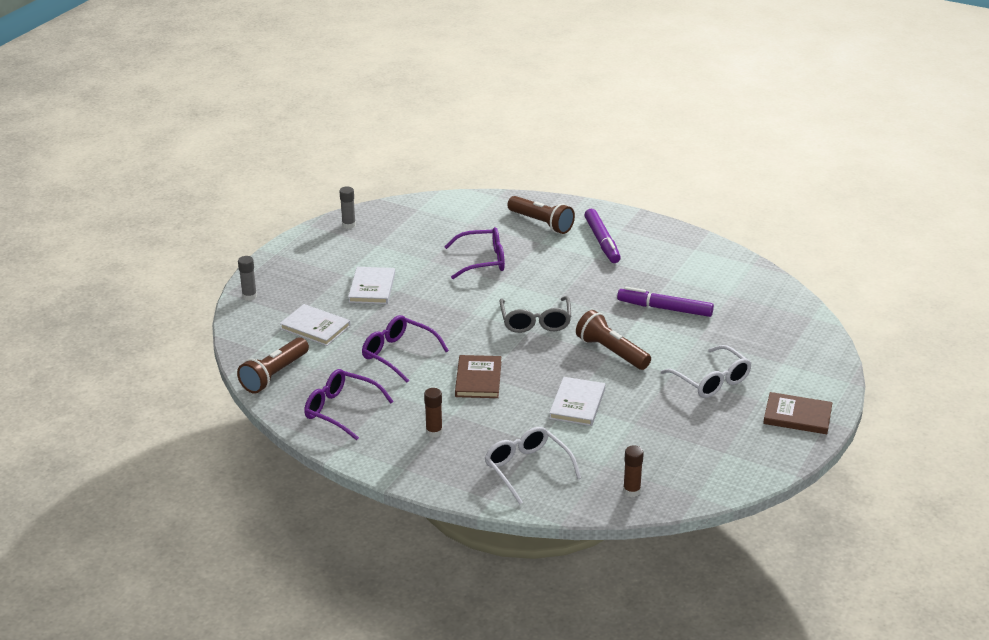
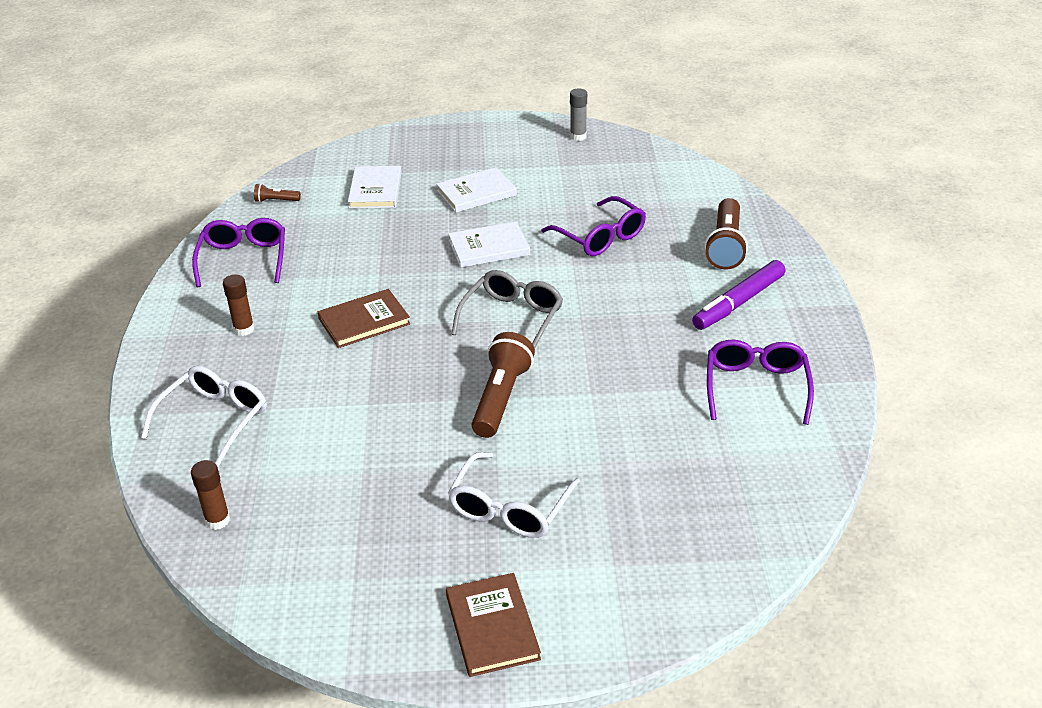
camera: 60 degrees right, 5 degrees up
brown flashlight [237,337,309,394] -> brown flashlight [254,184,301,202], size x0.48
grey glue stick [238,256,257,301] -> none
purple glasses [362,315,449,383] -> purple glasses moved to [707,340,814,425]
grey glasses [499,296,571,333] -> grey glasses turned 150 degrees clockwise [451,270,563,349]
white book [549,377,605,426] -> white book moved to [448,221,530,268]
purple marker [617,287,714,317] -> none

